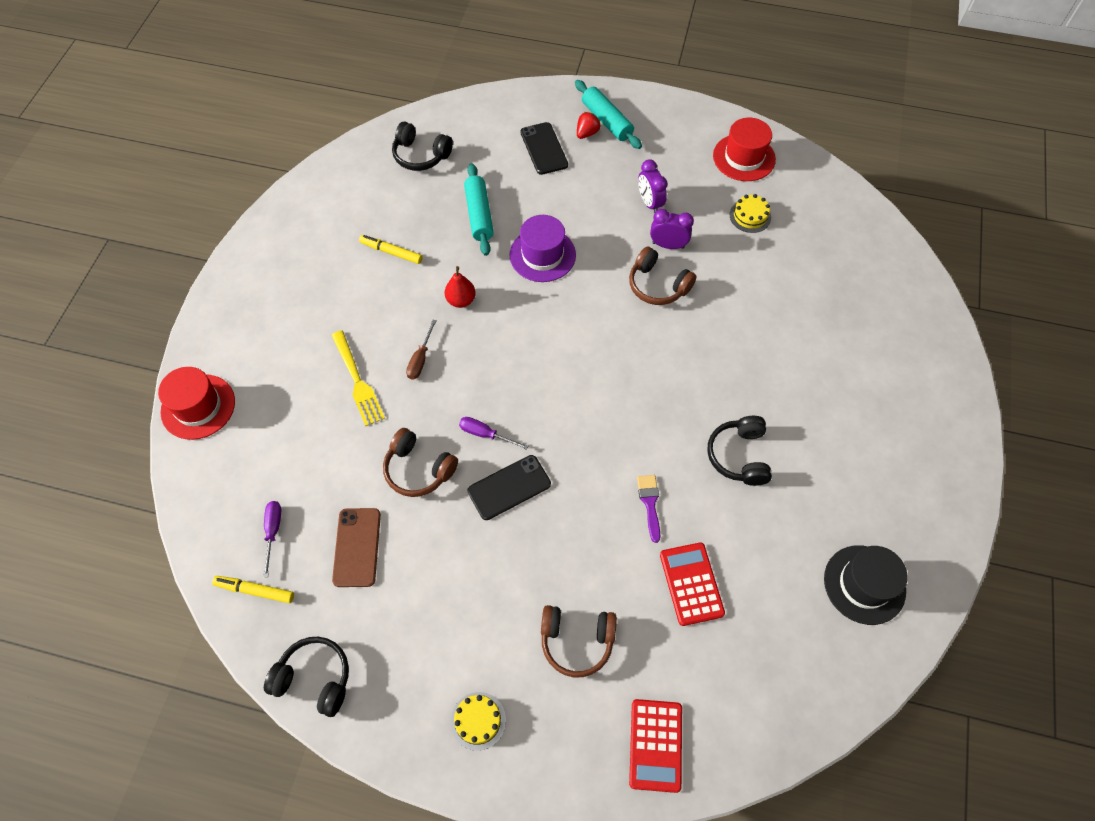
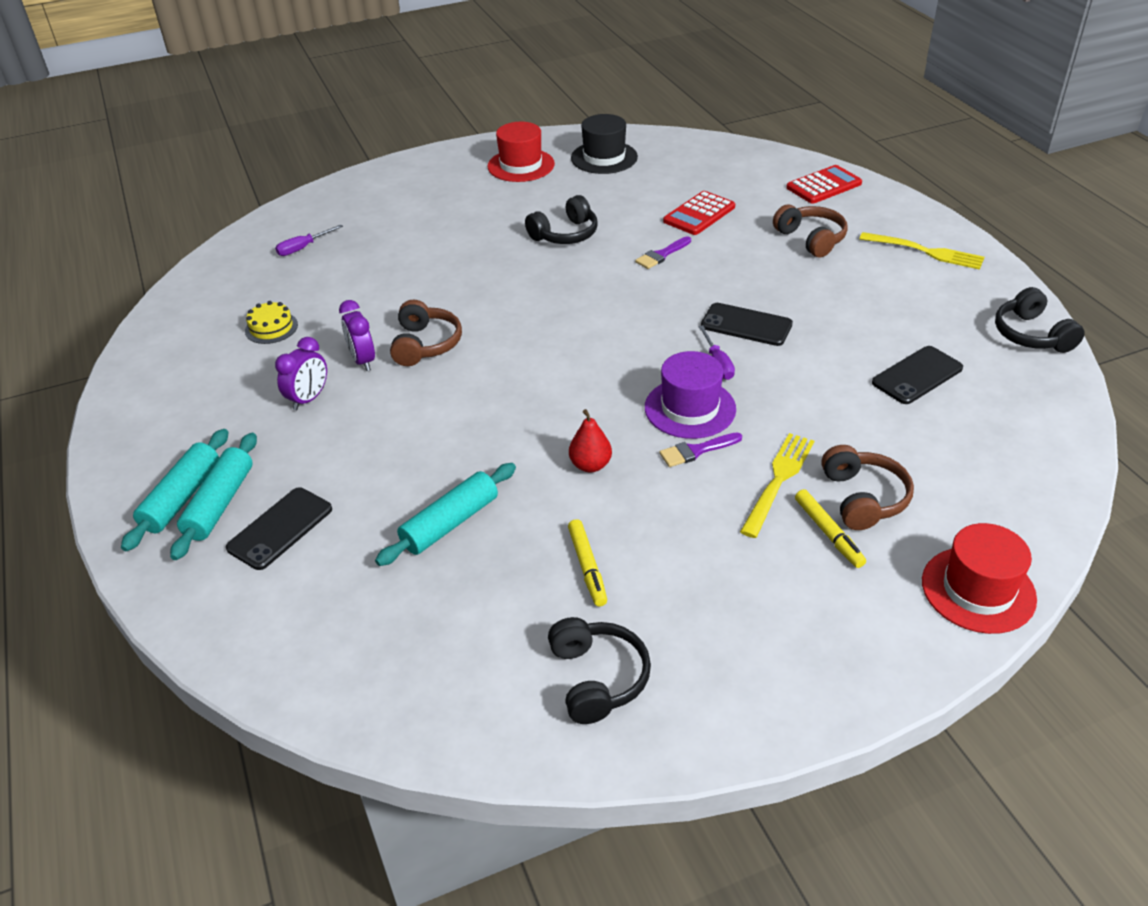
camera: 125 degrees left, 20 degrees down
yellow marker [212,576,294,603] -> yellow marker moved to [795,489,866,568]
purple screwdriver [263,501,281,577] -> purple screwdriver moved to [275,225,343,256]
brown phone [332,508,381,587] -> black phone [872,346,963,404]
brown headphones [383,428,458,497] -> brown headphones moved to [821,445,914,530]
black headphones [392,121,453,171] -> black headphones moved to [548,617,651,724]
brown screwdriver [406,320,437,380] -> purple brush [659,432,742,467]
yellow cake [450,692,506,751] -> yellow fork [859,232,984,270]
purple hat [509,215,576,282] -> purple hat moved to [645,351,736,439]
red strawberry [577,112,601,139] -> turquoise rolling pin [170,433,257,560]
red hat [713,118,776,181] -> red hat moved to [488,122,555,182]

